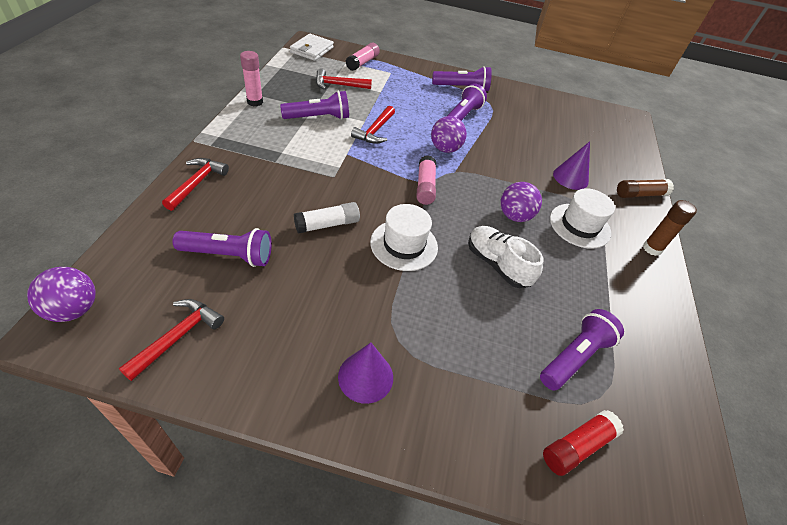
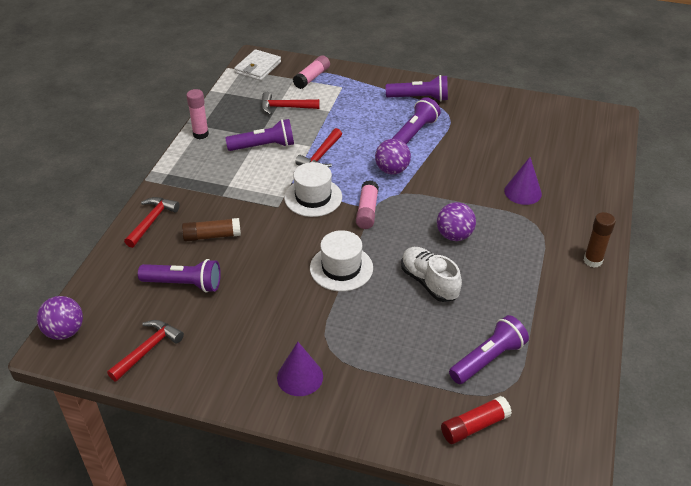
camera: 10 degrees right, 5 degrees down
white glue stick [294,202,360,234] -> none
white hat [550,188,615,249] -> white hat moved to [284,162,342,217]
brown glue stick [617,179,674,198] -> brown glue stick moved to [182,218,241,242]

